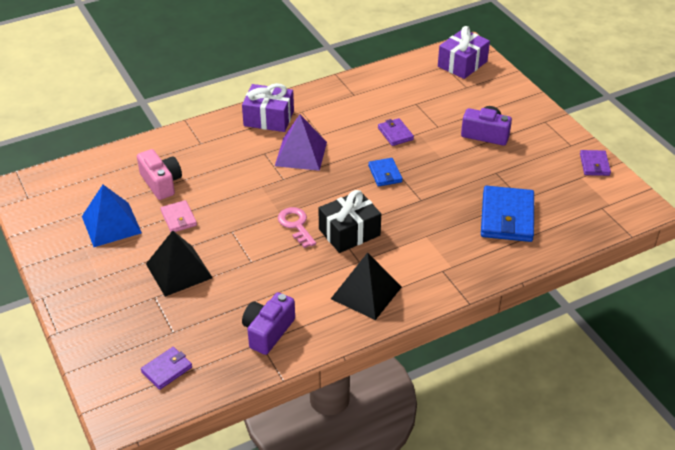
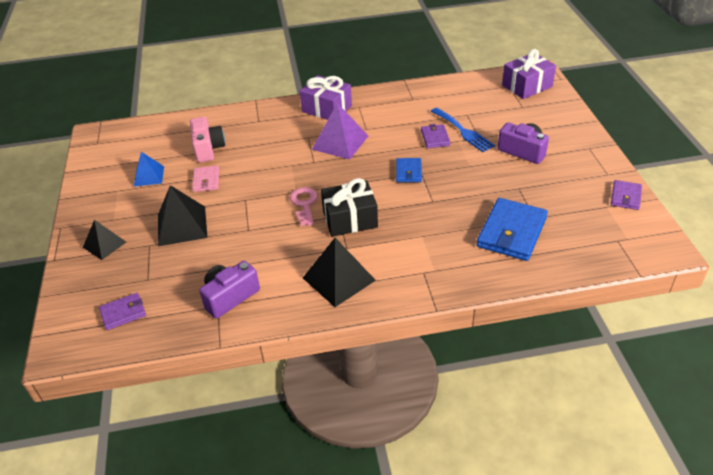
camera: 20 degrees right, 0 degrees up
blue pyramid [82,185,142,247] -> blue pyramid [134,152,164,187], size x0.63
none -> black pyramid [83,220,126,260]
none -> blue fork [431,108,495,152]

